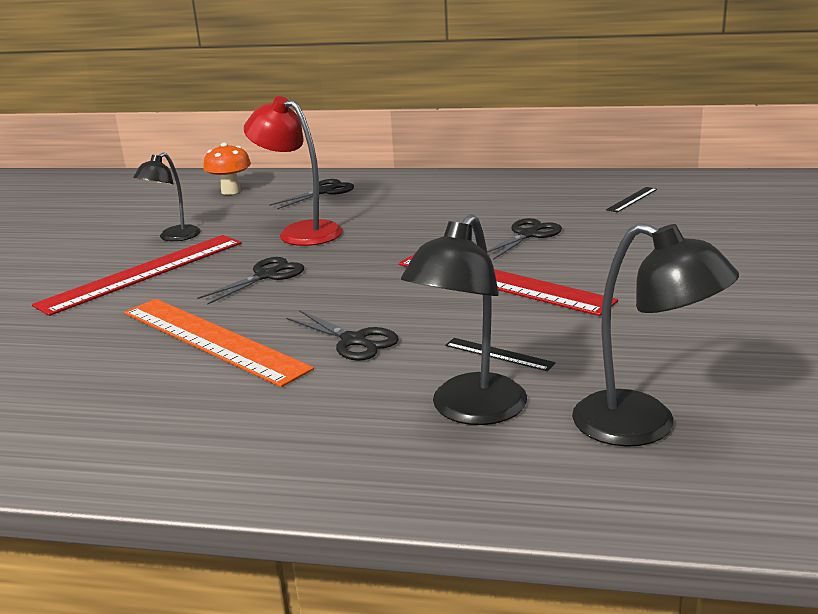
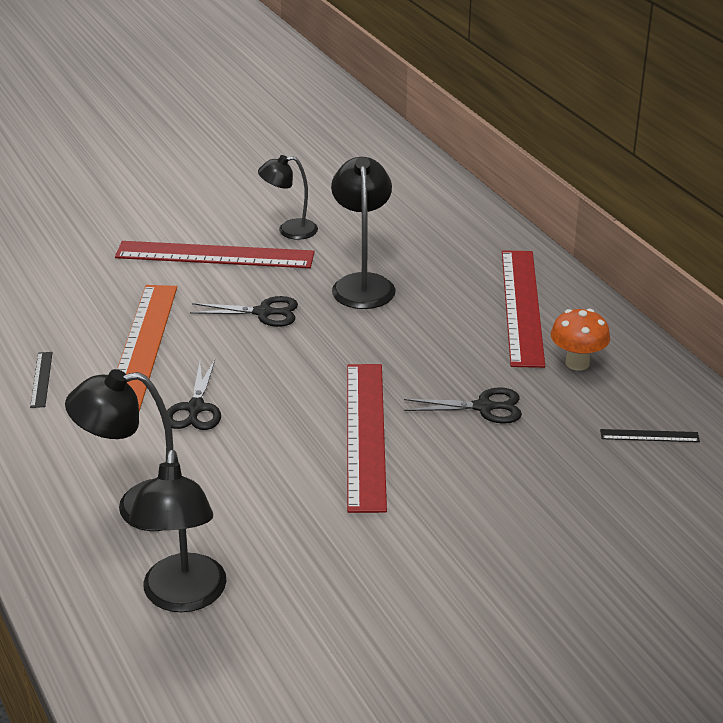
camera: 50 degrees right, 10 degrees up
orange mushroom [203,142,251,195] -> orange mushroom moved to [551,309,610,371]
red lamp [244,96,343,246] -> black lamp [331,157,396,309]
black scissors [269,179,354,210] -> none
black ruler [445,338,555,371] -> black ruler moved to [30,352,53,408]
none -> red ruler [502,250,545,368]

